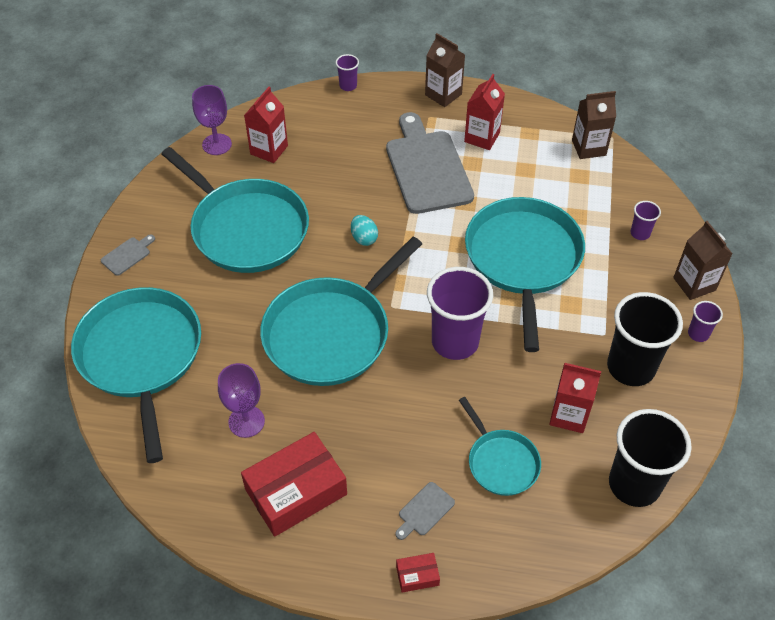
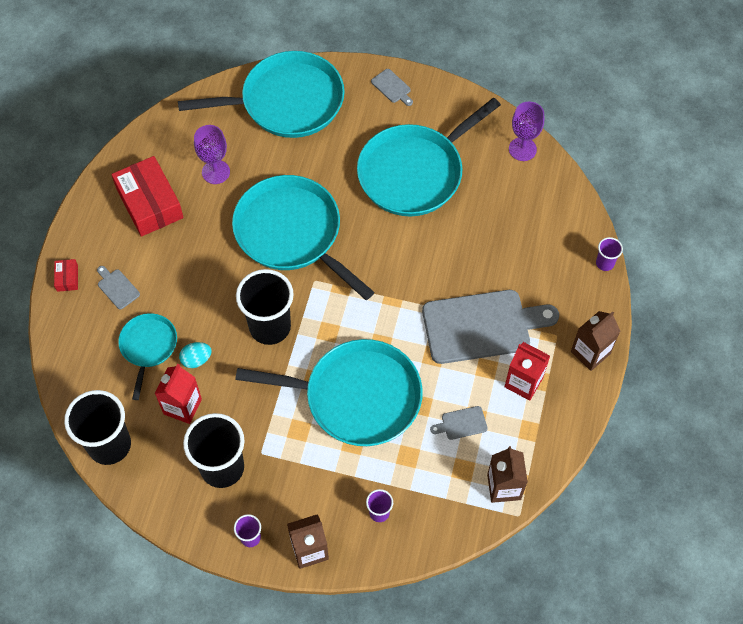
camera: 95 degrees right, 10 degrees up
red carton [244,87,288,163] -> none
turquoise egg [351,215,378,246] -> turquoise egg moved to [179,342,212,368]
purple cup [427,267,493,360] -> black cup [236,269,294,345]
turquoise pan [459,397,541,496] -> turquoise pan turned 120 degrees clockwise [118,313,177,400]
none -> grey cutting board [430,406,488,440]

